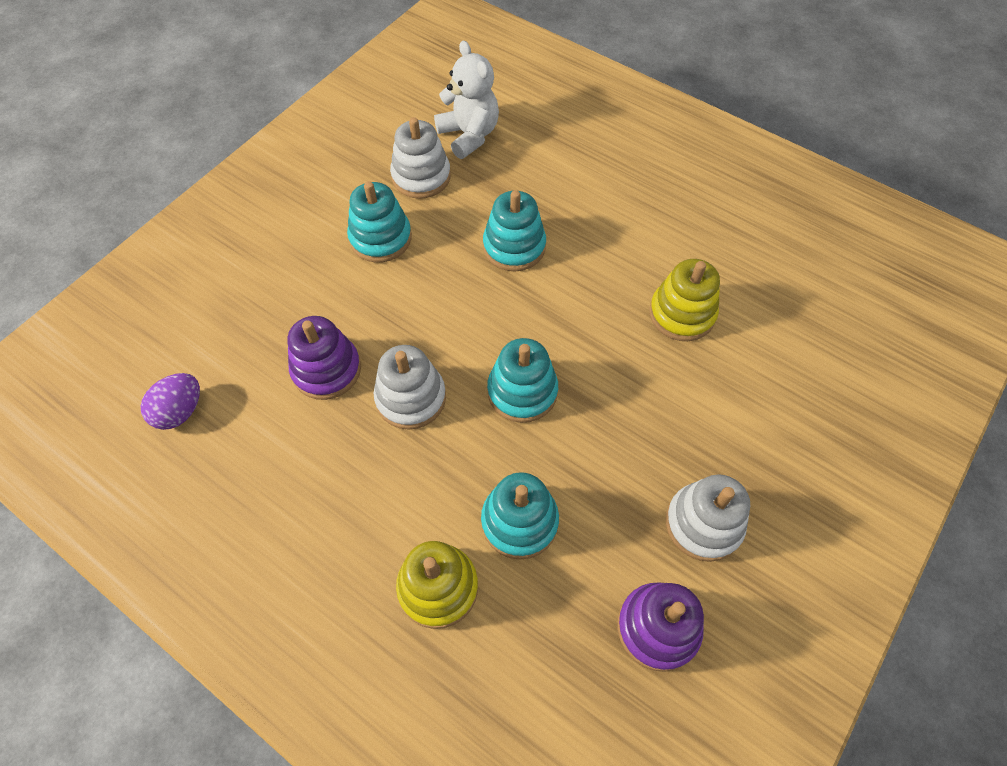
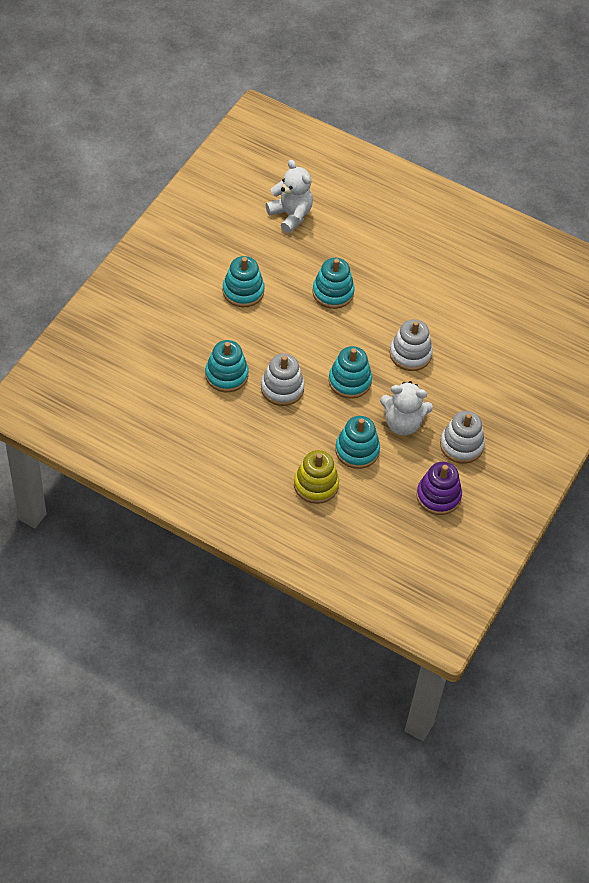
camera: 10 degrees left, 5 degrees down
purple egg [141,373,200,430] -> none
purple stacking toy [288,316,361,400] -> turquoise stacking toy [205,340,249,392]
white stacking toy [390,117,451,199] -> white stacking toy moved to [390,319,433,371]
yellow stacking toy [649,259,720,341] -> none
none -> white teddy bear [380,381,433,435]

